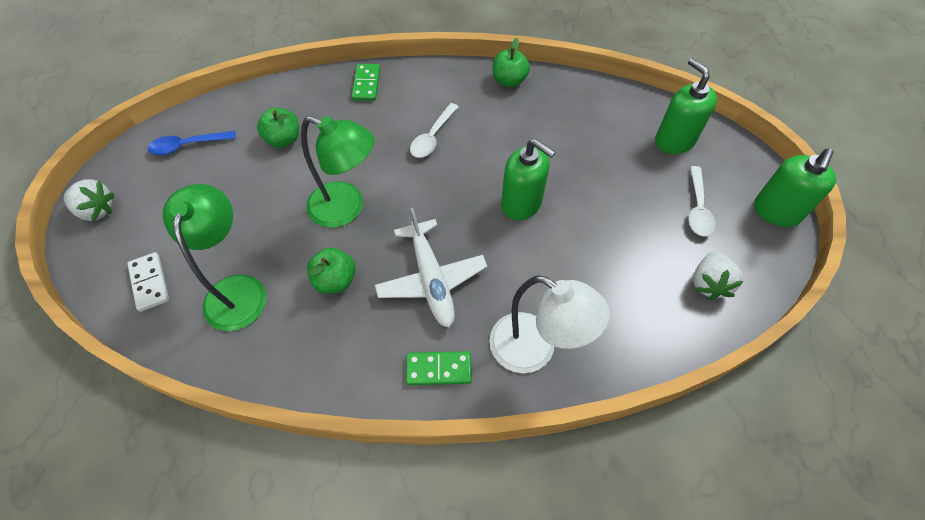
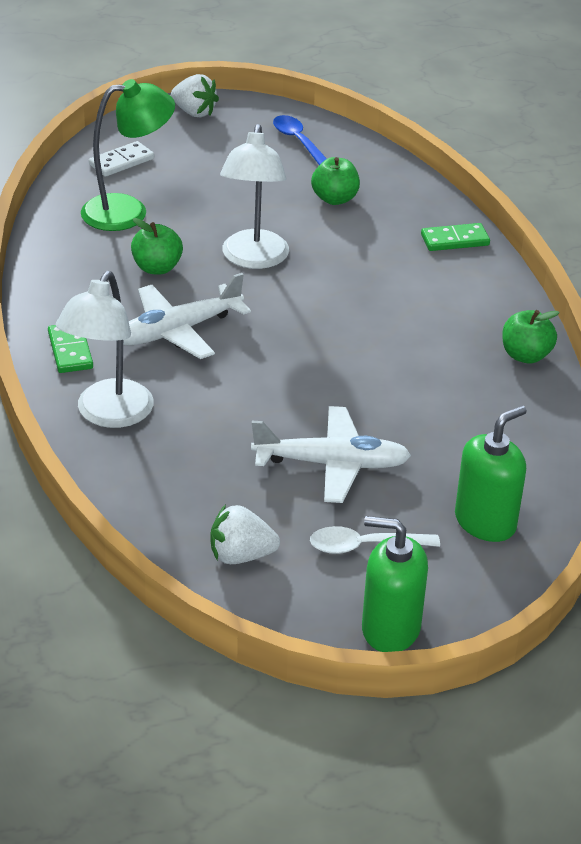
camera: 75 degrees right, 20 degrees down
white strawberry [64,179,114,221] -> white strawberry turned 60 degrees counterclockwise [171,74,219,118]
green lamp [301,116,374,228] -> white lamp [220,124,289,269]
white spoon [410,103,459,158] -> none
green soap dispenser [501,139,555,220] -> none
none -> white plane [251,406,411,503]

